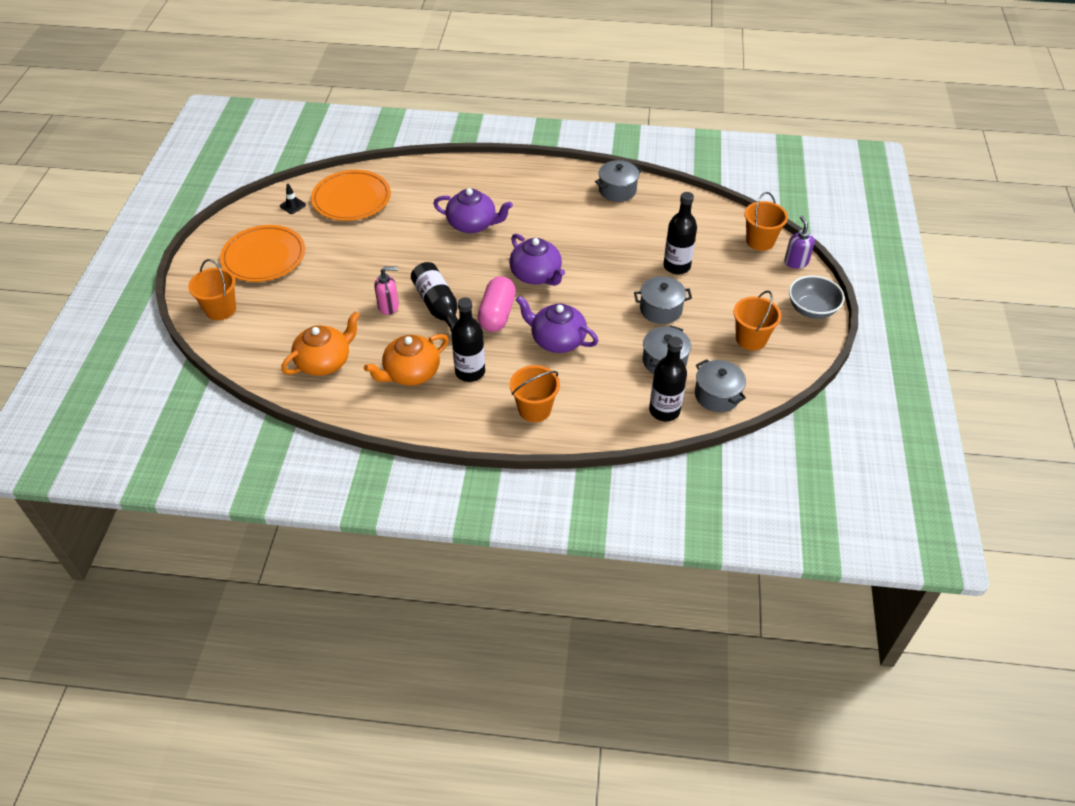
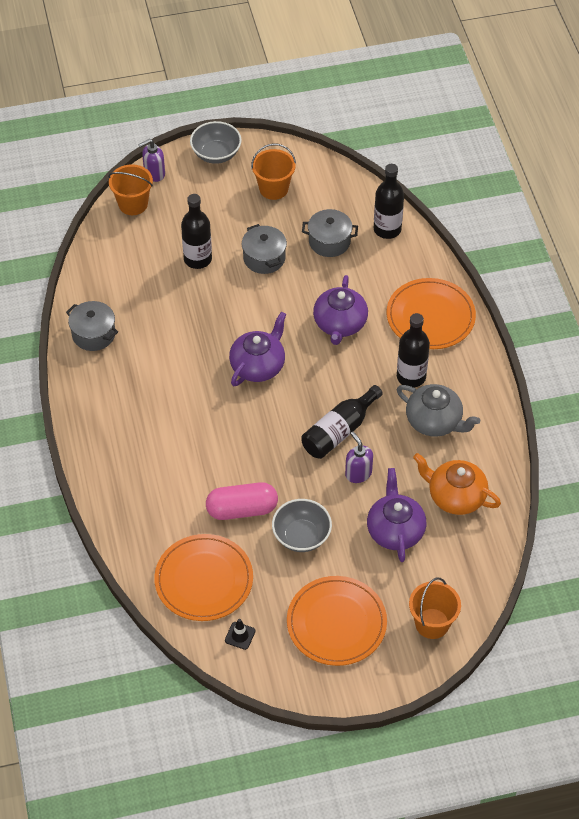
camera: 110 degrees left, 5 degrees up
orange teapot [364,334,449,386] -> grey teapot [397,384,480,437]
pink soap dispenser [374,266,399,315] -> purple soap dispenser [345,432,373,483]
purple teapot [433,188,513,233] -> purple teapot moved to [367,468,426,562]
pink capsule [477,276,516,332] -> pink capsule moved to [206,482,278,520]
orange bucket [510,365,560,422] -> orange plate [387,278,476,349]
grey pot [695,359,746,412] -> none
none -> grey bowl [272,499,332,552]

